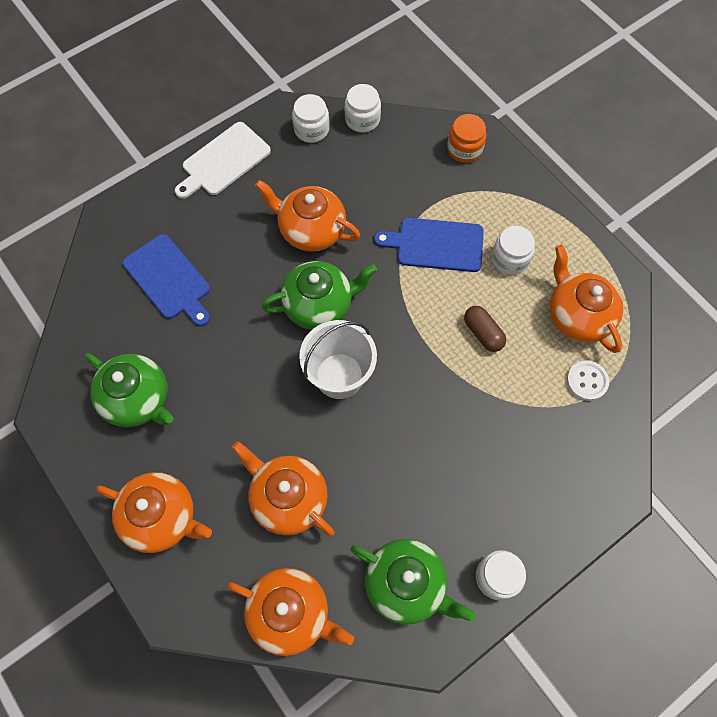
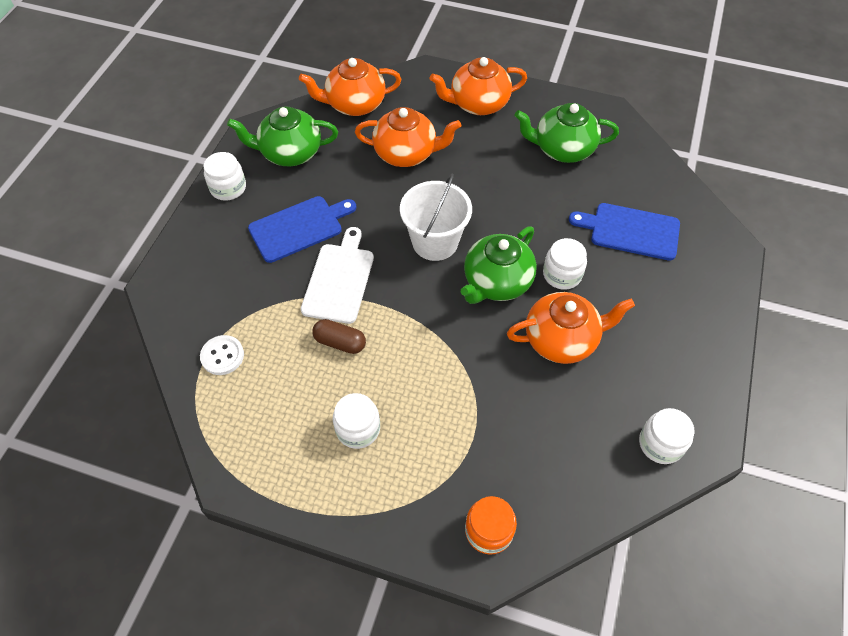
camera: 145 degrees right, 10 degrees down
white cutting board [175,122,271,199] -> white cutting board moved to [301,227,374,324]
white jar [345,84,381,132] -> white jar moved to [543,238,587,290]
blue cutting board [374,218,484,272] -> blue cutting board moved to [248,196,356,263]
orange teapot [550,245,623,353] -> none

